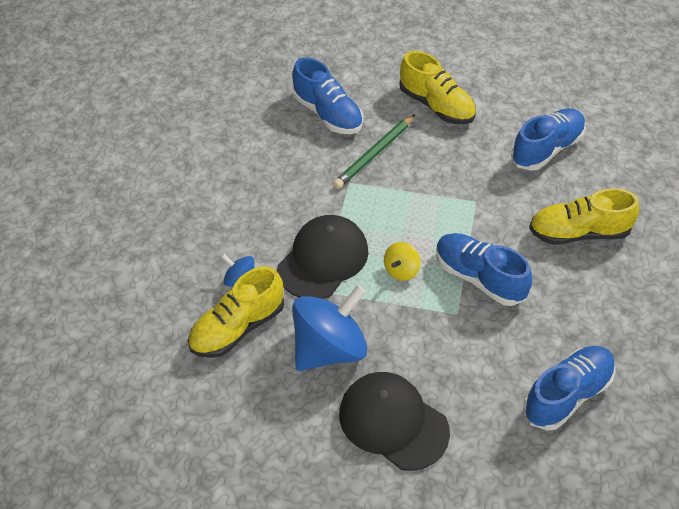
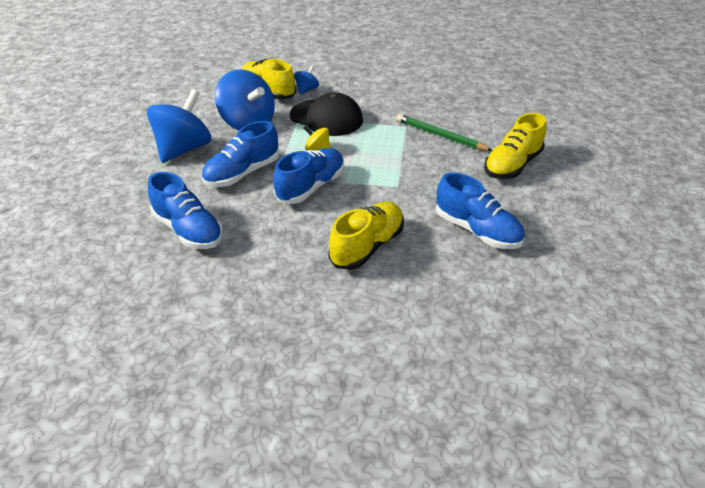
camera: 85 degrees right, 10 degrees down
blue shoe [292,58,363,134] -> blue shoe moved to [201,121,279,187]
black cap [339,372,450,471] -> blue spinning top [147,89,211,163]
yellow shoe [529,188,639,245] -> yellow shoe turned 45 degrees clockwise [328,202,404,270]

